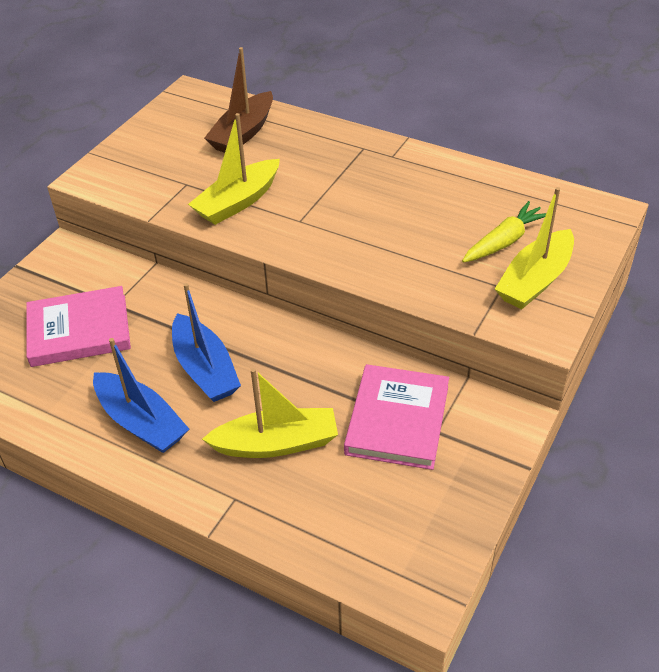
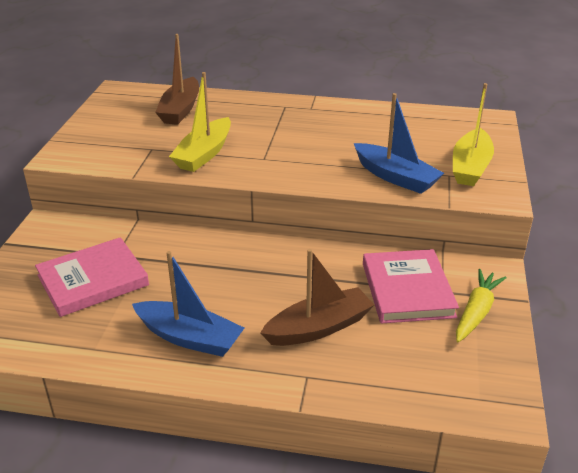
camera: 20 degrees left, 10 degrees down
blue boat [172,283,241,402] -> blue boat moved to [354,93,444,194]
yellow boat [202,368,338,458] -> brown boat [260,249,374,346]
yellow carrot [462,201,546,263] -> yellow carrot moved to [456,269,507,342]

